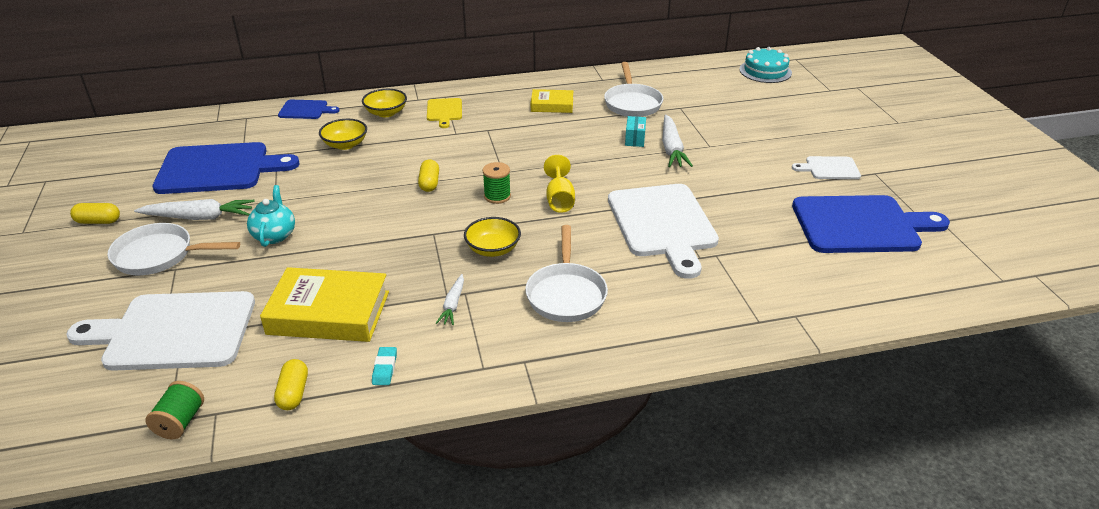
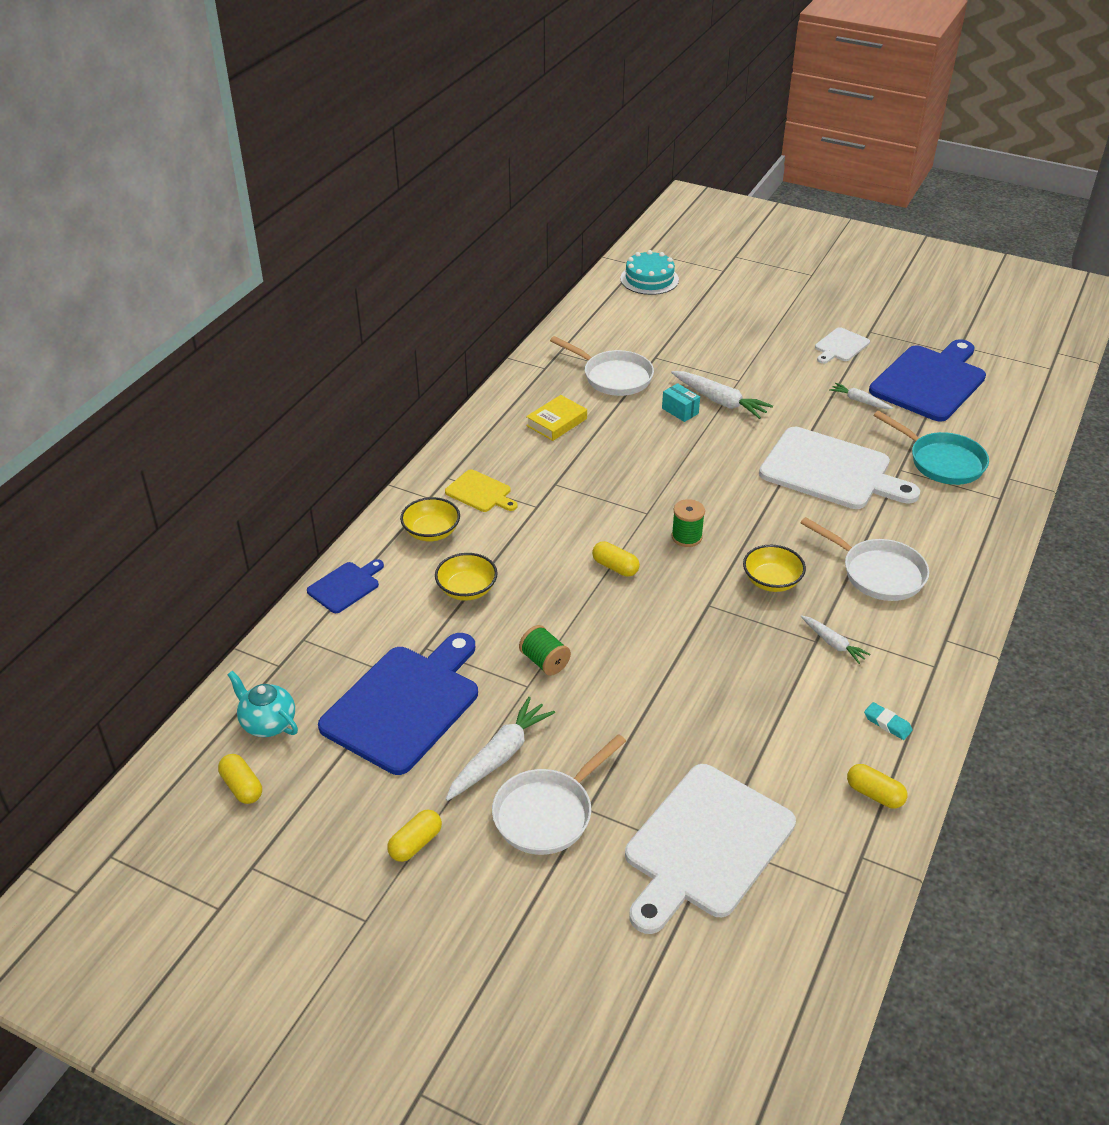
camera: 50 degrees left, 5 degrees up
green spool [145,381,204,439] -> green spool moved to [519,625,571,676]
turquoise teapot [247,185,295,247] -> turquoise teapot moved to [227,671,298,737]
yellow book [260,267,389,342] -> none
yellow goblet [544,155,575,213] -> none
none -> yellow capsule [218,754,262,804]
none -> white carrot [829,383,893,409]
none -> turquoise pan [874,411,989,485]

